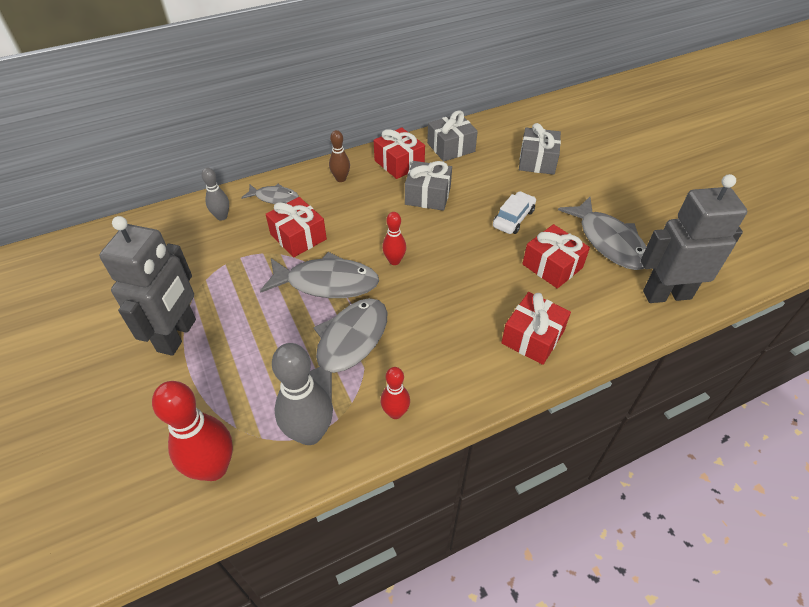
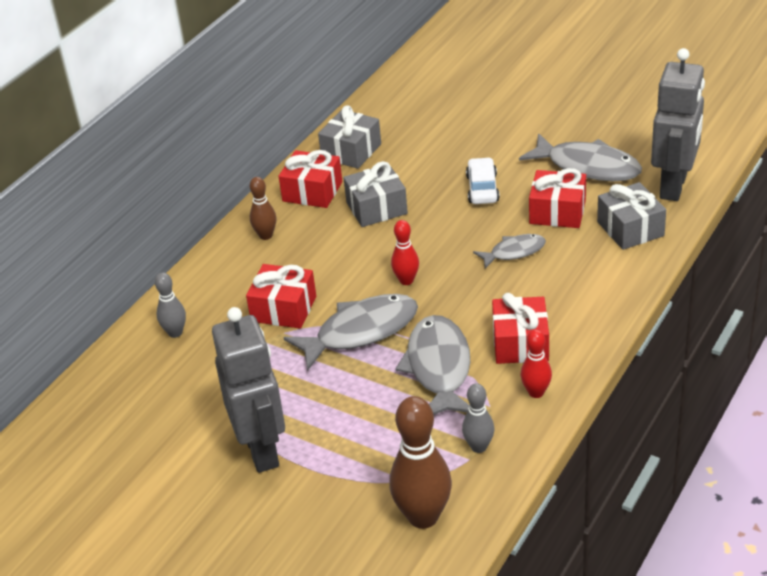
camera: 30 degrees left, 10 degrees down
red bowling pin [152,381,233,481] -> brown bowling pin [389,396,452,529]
grey fish [241,184,299,204] -> grey fish moved to [473,234,546,269]
grey bowling pin [272,343,333,445] -> grey bowling pin [462,383,494,453], size x0.55
red gift [501,292,571,365] -> red gift moved to [492,293,549,364]
grey gift [519,123,561,175] -> grey gift moved to [597,182,666,250]
grey robot [641,174,747,303] -> grey robot turned 150 degrees clockwise [651,48,705,201]

